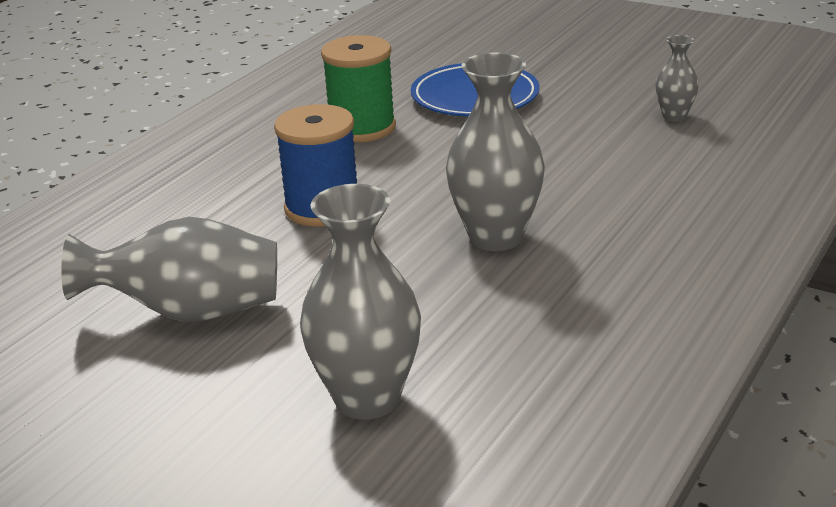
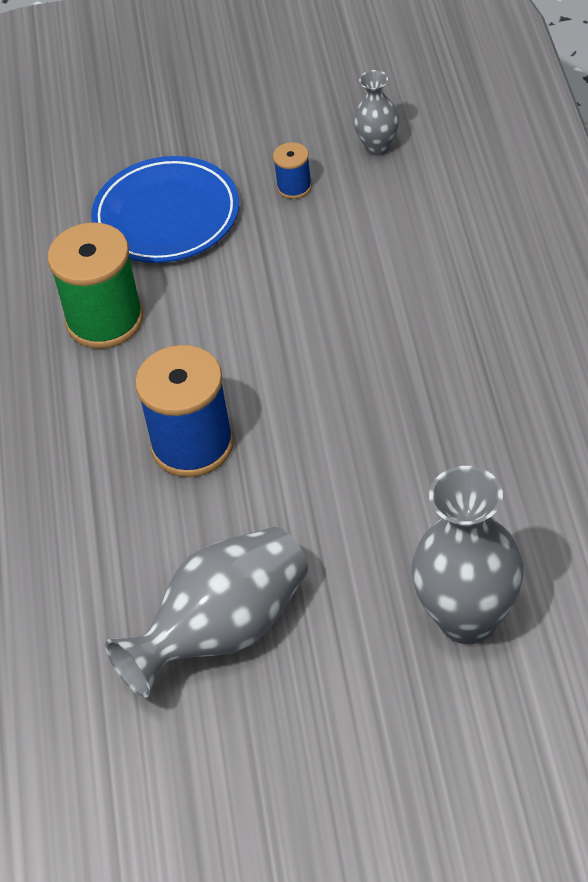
camera: 35 degrees left, 20 degrees up
grey vase [446,52,545,251] -> none
none -> blue spool [273,142,312,199]

